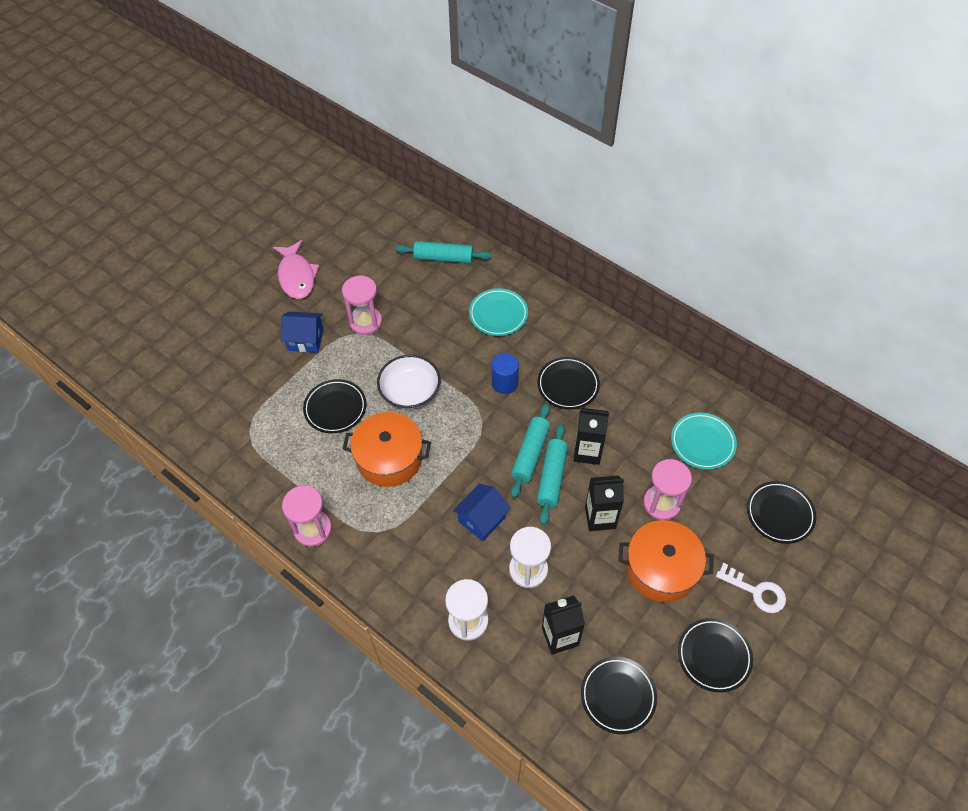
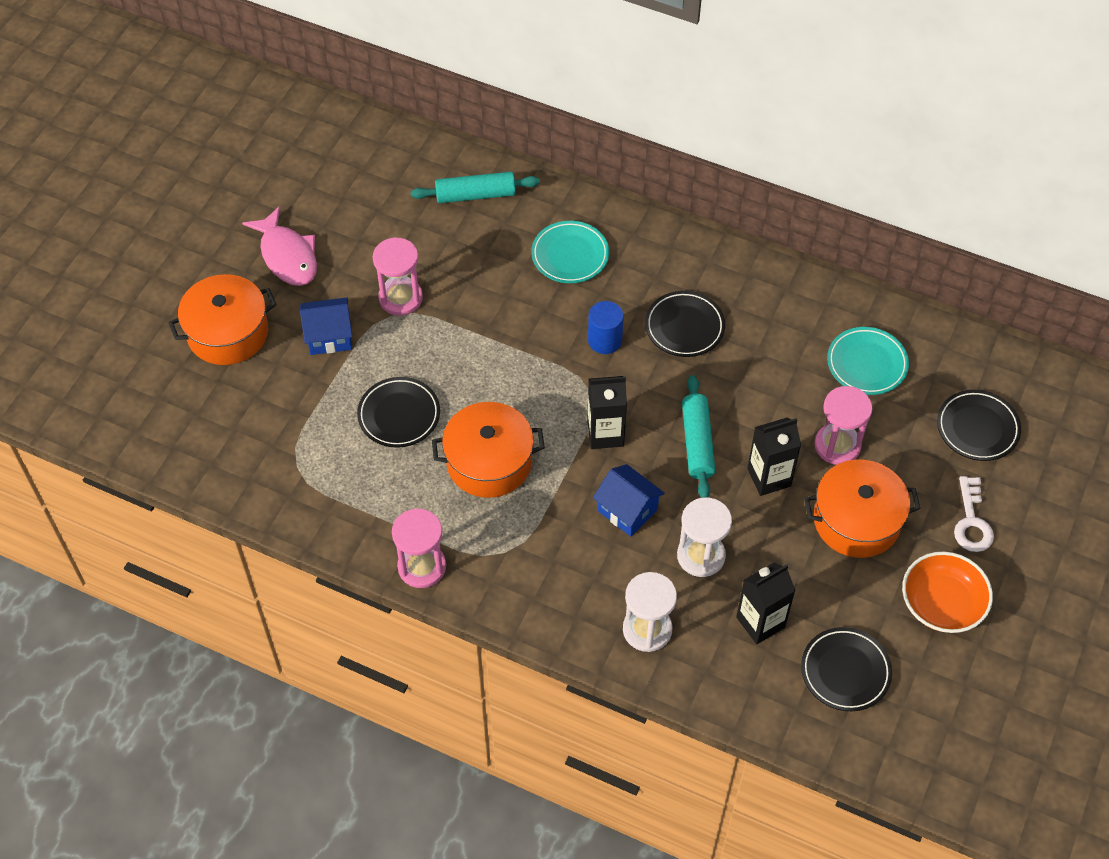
camera: 15 degrees left, 0 degrees up
white bowl [377,355,441,409] -> none
blue house [453,484,511,541] -> blue house turned 75 degrees counterclockwise [593,464,665,536]
turquoise rolling pin [511,403,550,498] -> none
black carton [574,408,609,465] -> black carton moved to [587,376,627,449]
black plate [678,618,753,693] -> orange bowl [902,552,993,633]
white key [716,563,786,613] -> white key turned 75 degrees clockwise [954,476,994,552]
none -> orange pot [168,274,277,365]

